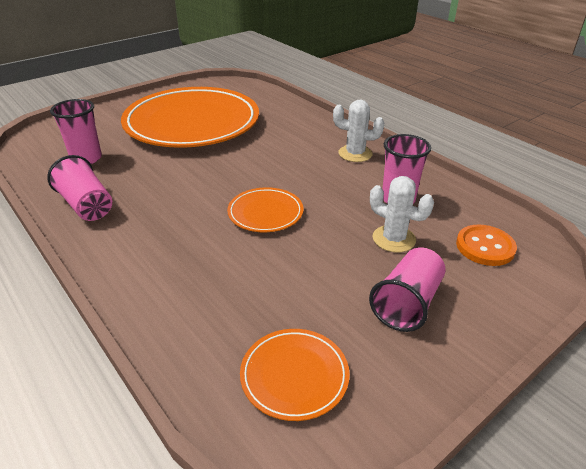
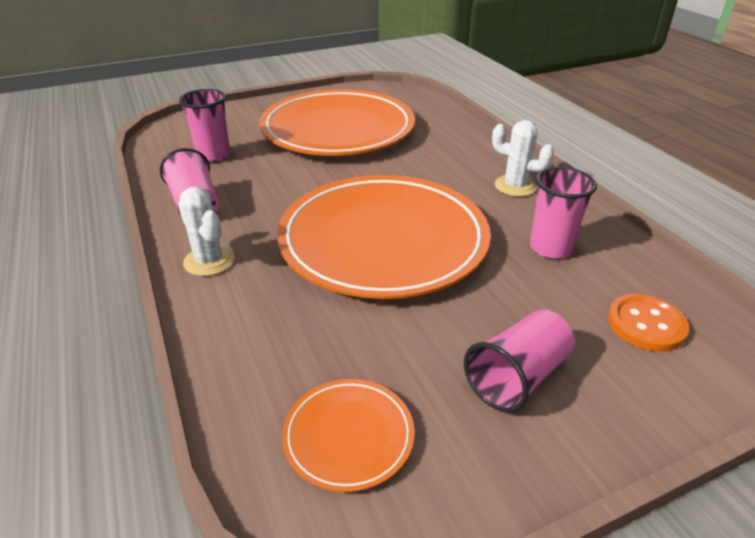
camera: 15 degrees right, 0 degrees up
orange plate [227,187,304,232] -> orange plate [277,175,491,299], size x2.33
white cactus [370,176,434,252] -> white cactus moved to [178,186,235,276]

